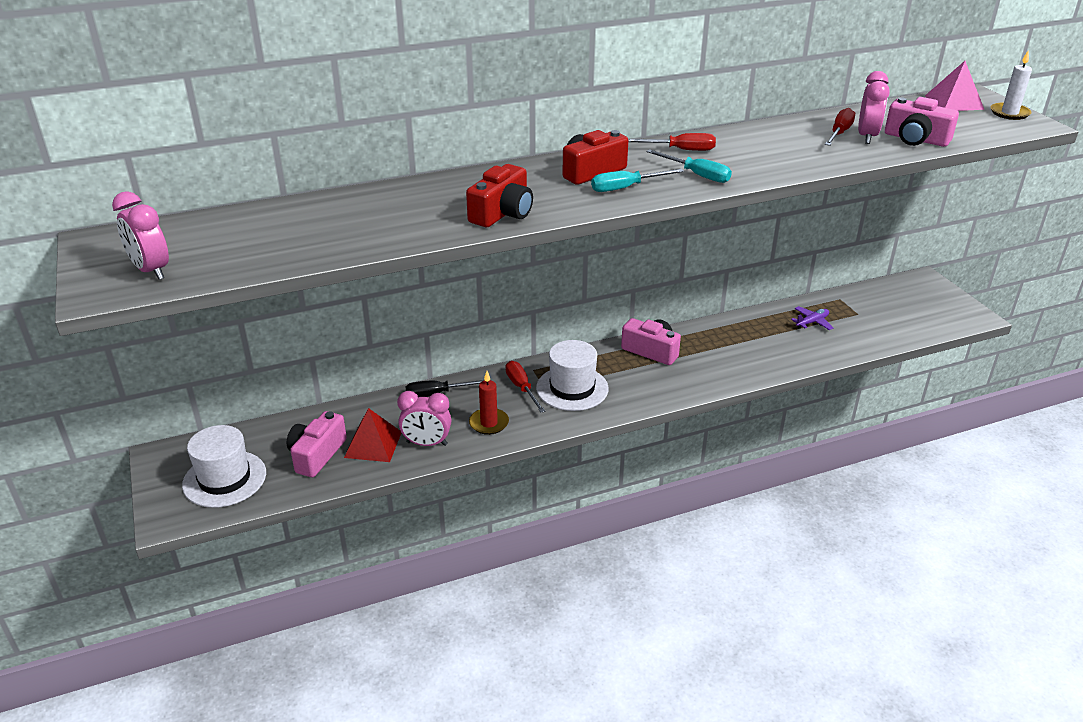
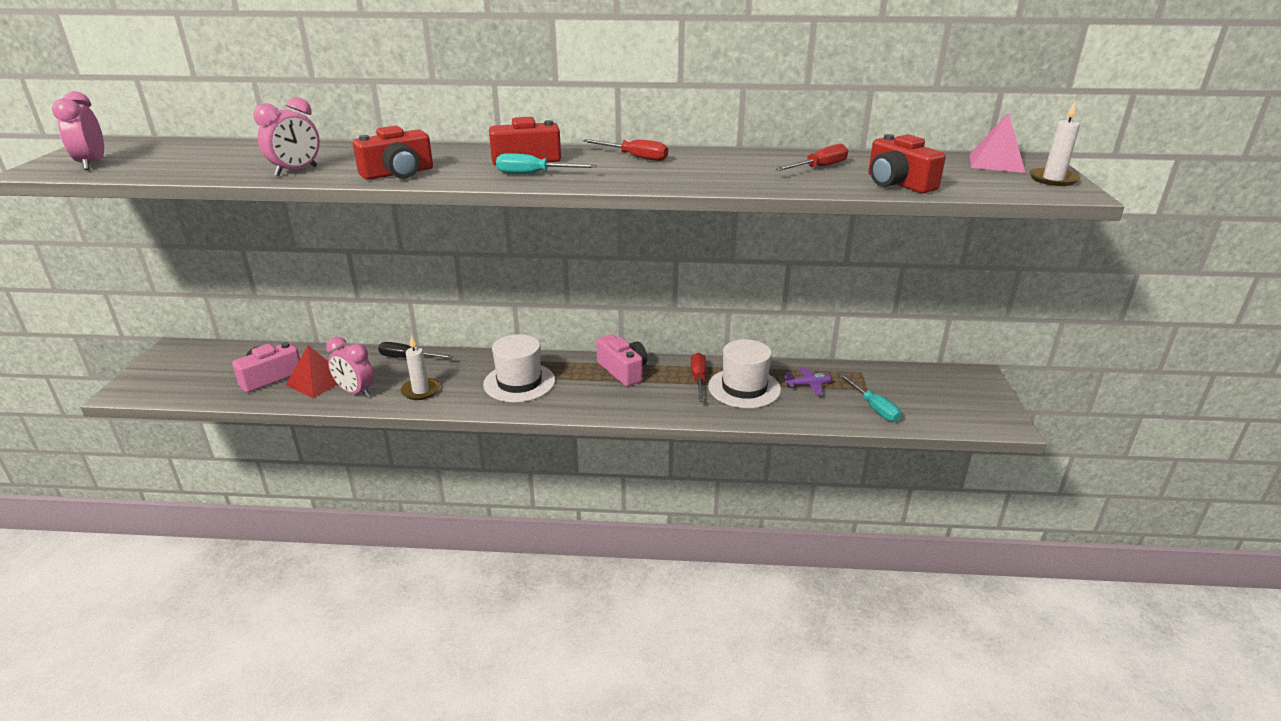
camera: 25 degrees right, 5 degrees down
white hat [182,425,266,508] -> white hat moved to [708,339,781,408]
red candle [469,371,509,435] -> white candle [400,336,440,400]
red screwdriver [506,361,545,413] -> red screwdriver moved to [691,353,706,402]
turquoise screwdriver [646,149,732,183] -> turquoise screwdriver moved to [839,374,901,422]
pink clock [858,71,890,144] -> pink clock moved to [253,97,320,176]
pink camera [885,97,959,147] -> red camera [868,134,946,193]

